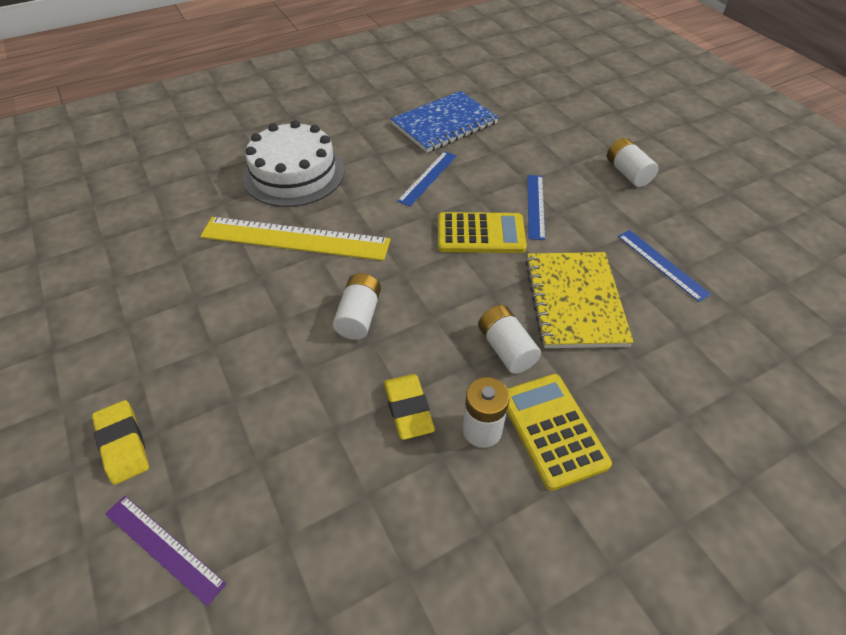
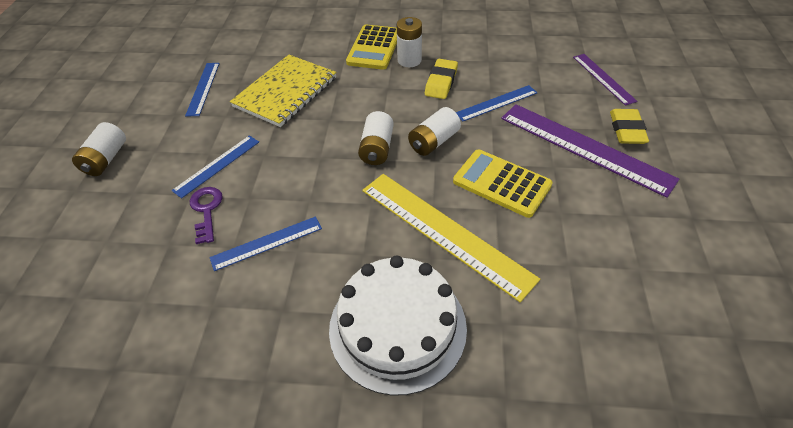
camera: 145 degrees left, 0 degrees up
blue notebook [391,91,499,153] -> none
yellow calculator [438,212,527,253] -> yellow calculator moved to [453,149,553,218]
white battery [478,305,541,374] -> white battery moved to [358,111,394,165]
none -> purple key [190,187,223,244]
none -> blue ruler [456,85,537,122]
none -> purple ruler [501,104,679,198]

